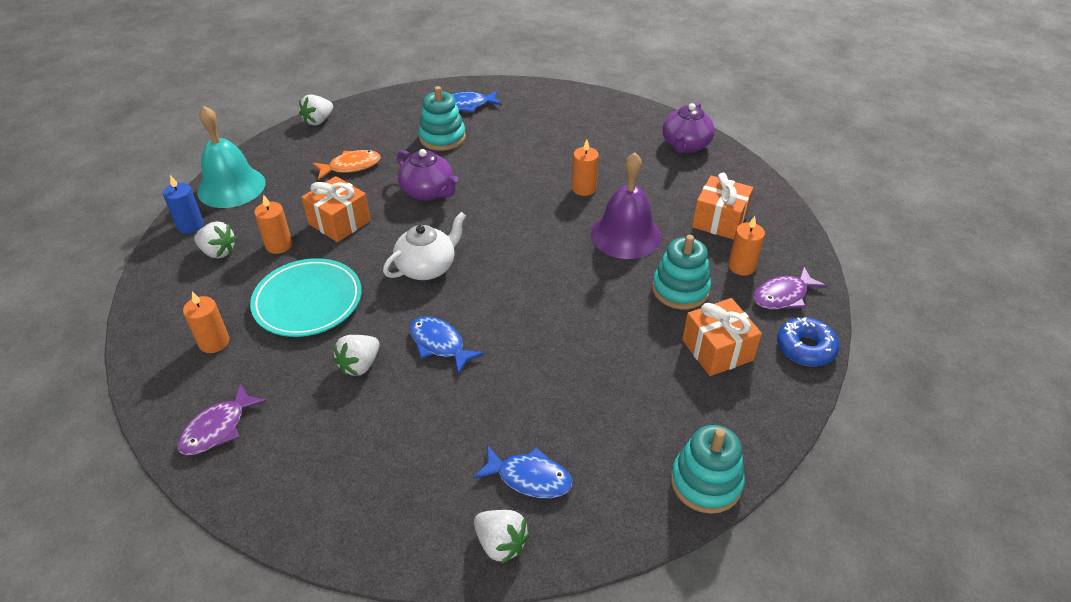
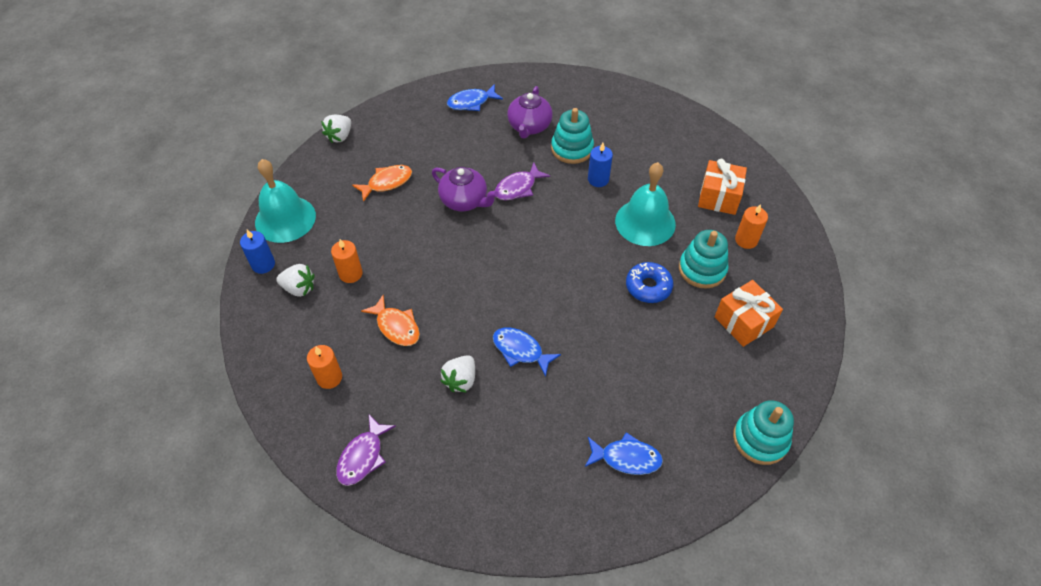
camera: 10 degrees left, 10 degrees up
turquoise plate [250,258,362,337] -> orange fish [361,295,420,346]
orange gift [301,176,371,242] -> none
white teapot [383,212,466,280] -> none
turquoise stacking toy [418,86,466,151] -> turquoise stacking toy moved to [551,108,594,164]
white strawberry [474,510,530,564] -> none
orange candle [572,139,599,196] -> blue candle [588,143,613,187]
purple bell [591,152,661,259] -> turquoise bell [615,162,676,246]
purple teapot [663,102,715,153] -> purple teapot moved to [507,86,553,138]
purple fish [754,267,827,309] -> purple fish moved to [495,162,550,200]
blue donut [777,317,839,367] -> blue donut moved to [626,262,673,303]

